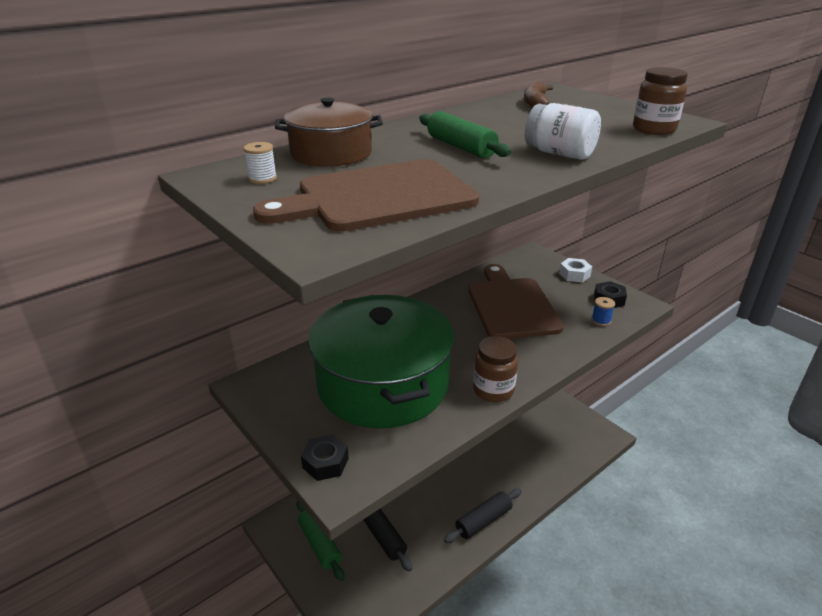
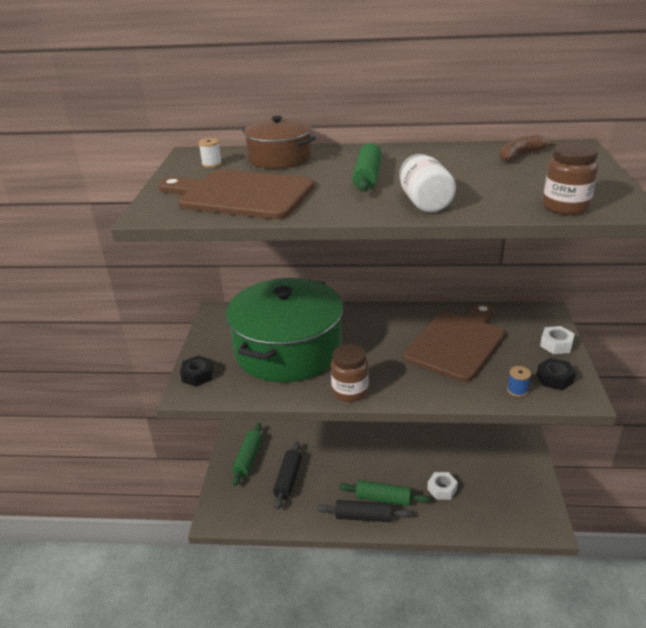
camera: 45 degrees right, 0 degrees up
none -> green rolling pin [339,480,429,506]
none -> white nut [427,472,458,500]

